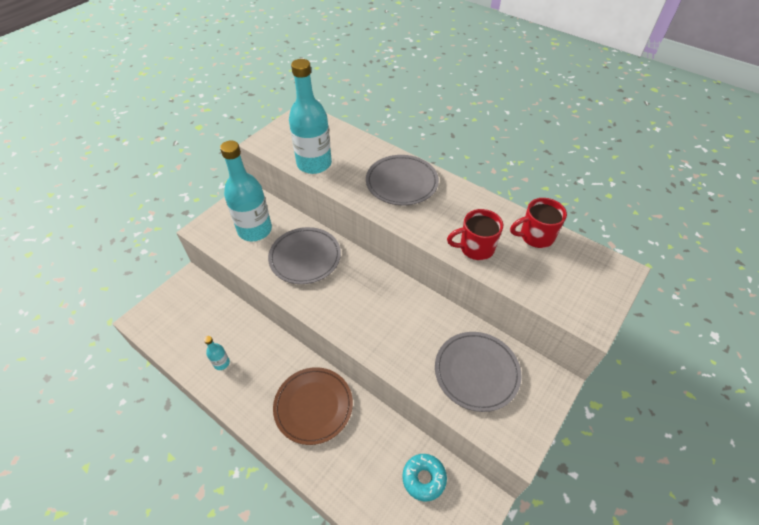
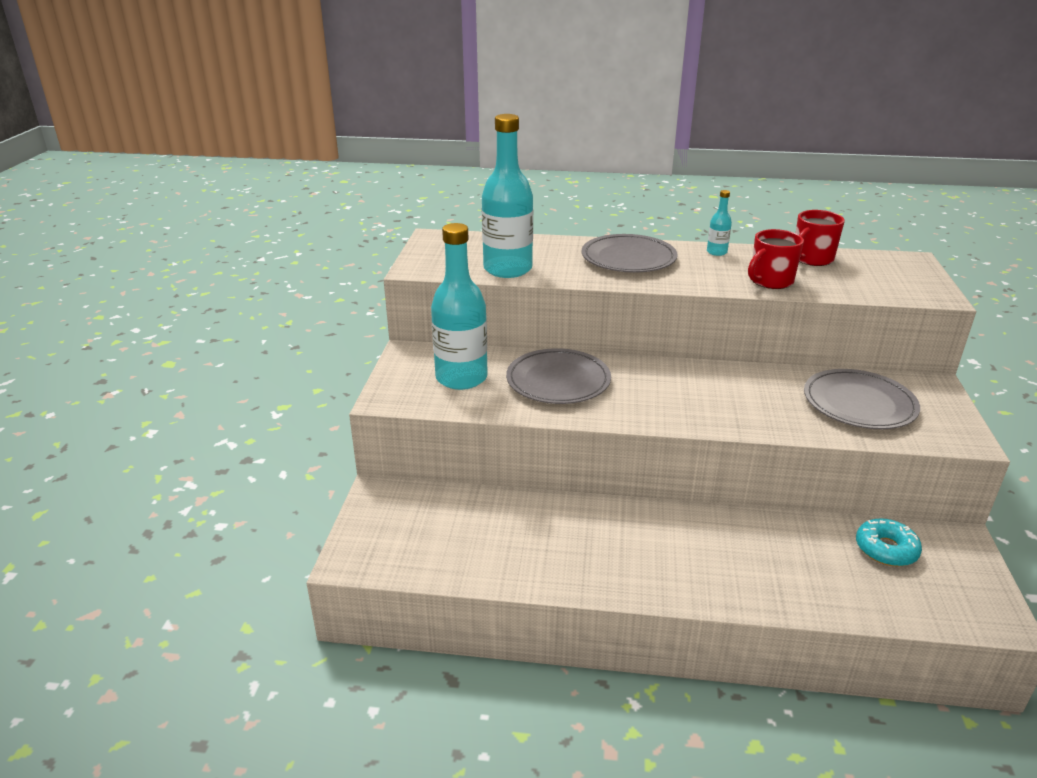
camera: 30 degrees left, 20 degrees down
turquoise bottle [204,336,230,370] -> turquoise bottle moved to [707,190,732,256]
brown plate [273,367,353,445] -> none

